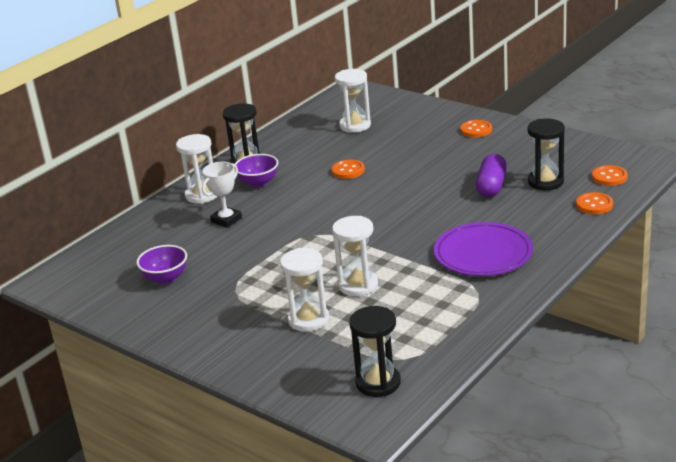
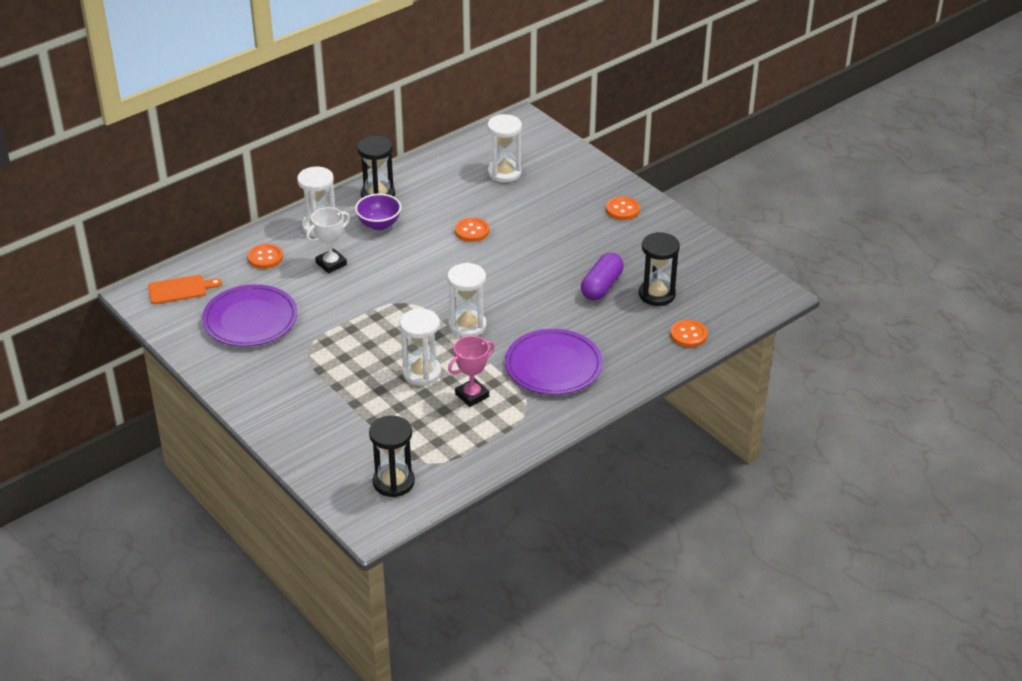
camera: 10 degrees right, 10 degrees up
purple bowl [136,245,187,284] -> purple plate [202,284,298,347]
white hourglass [280,248,329,332] -> white hourglass moved to [447,263,487,337]
orange button [592,165,628,186] -> orange button moved to [247,244,283,269]
none -> orange cutting board [148,275,222,304]
none -> pink trophy [448,336,495,407]

